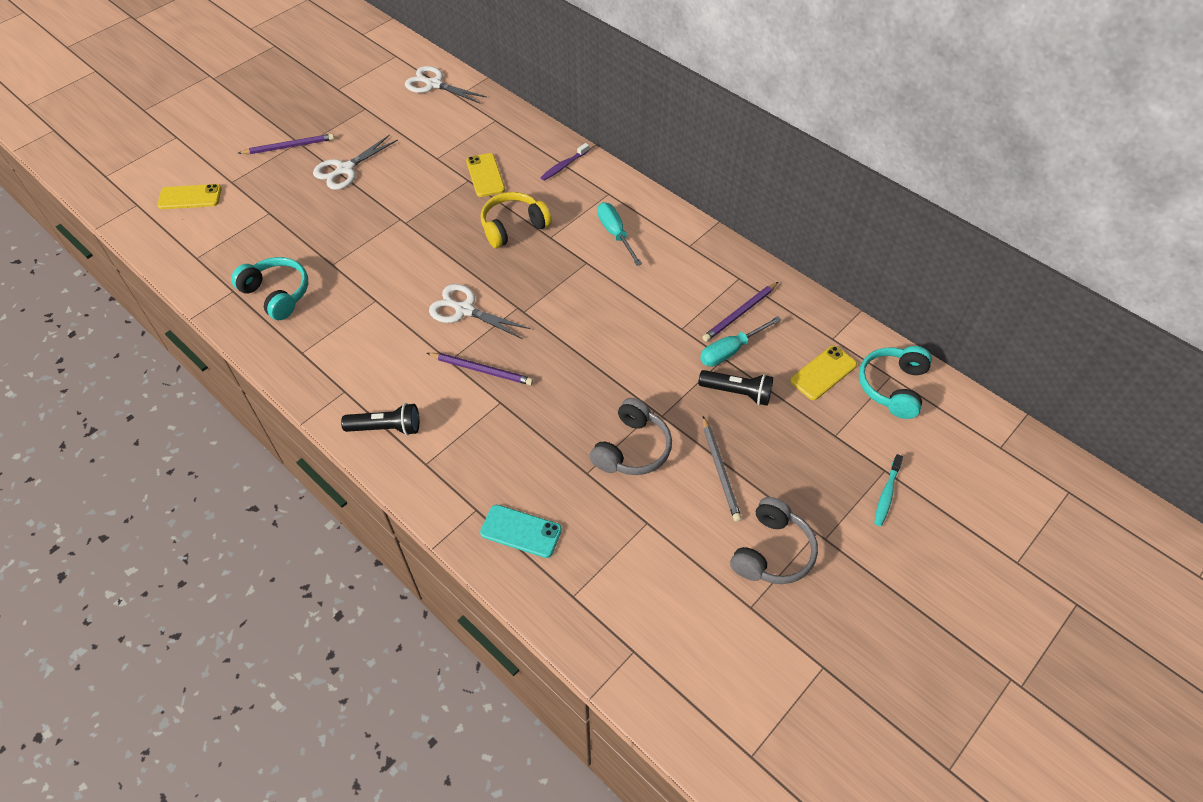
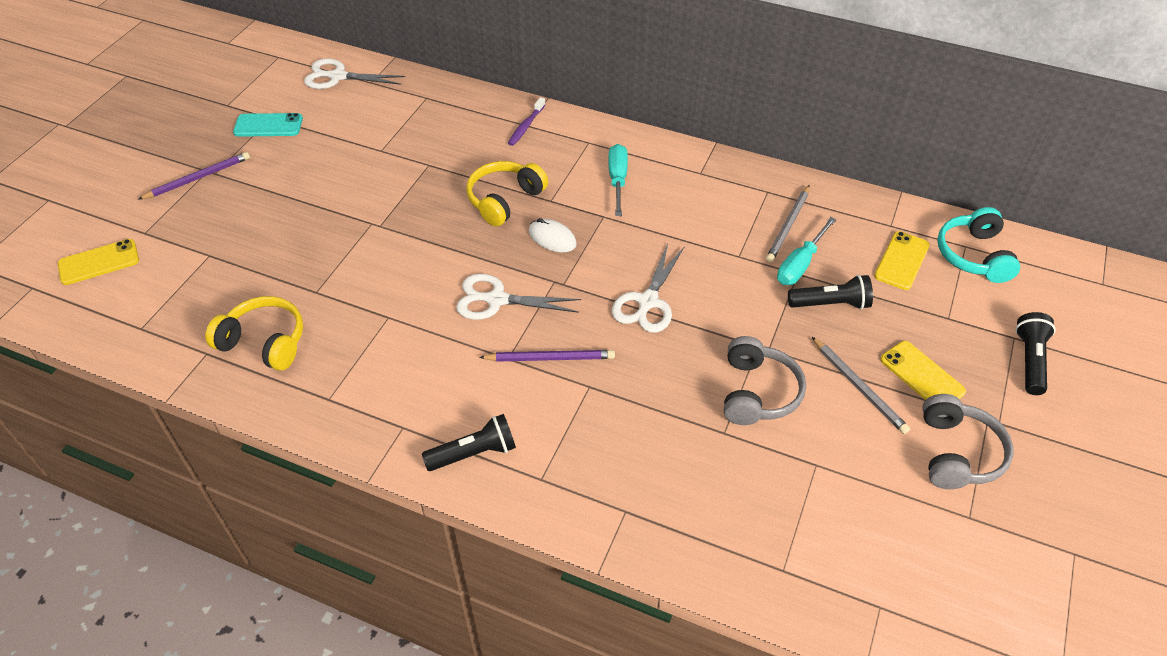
camera: 20 degrees left, 5 degrees down
turquoise headphones [231,257,308,320] -> yellow headphones [205,296,303,371]
white scissors [313,134,398,190] -> white scissors moved to [612,244,684,333]
yellow phone [466,153,505,197] -> yellow phone moved to [880,341,966,400]
turquoise phone [480,505,562,558] -> turquoise phone moved to [233,113,303,137]
turquoise screwdriver [597,202,642,266] -> turquoise screwdriver turned 45 degrees clockwise [608,144,628,216]
purple pencil [702,282,778,342] -> grey pencil [766,185,810,262]
turquoise toothbrush [874,454,903,526] -> black flashlight [1015,312,1056,395]
none -> white mouse [529,218,576,252]

